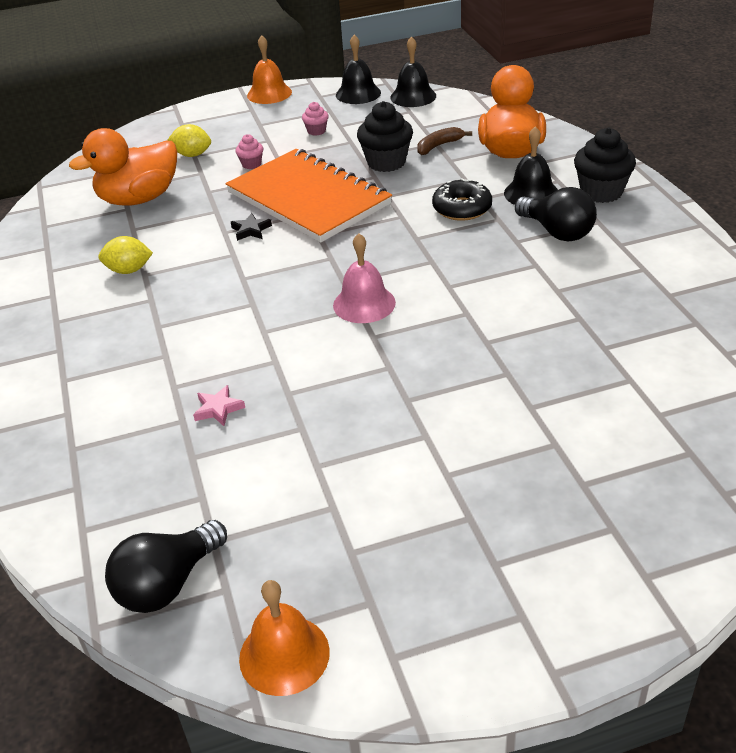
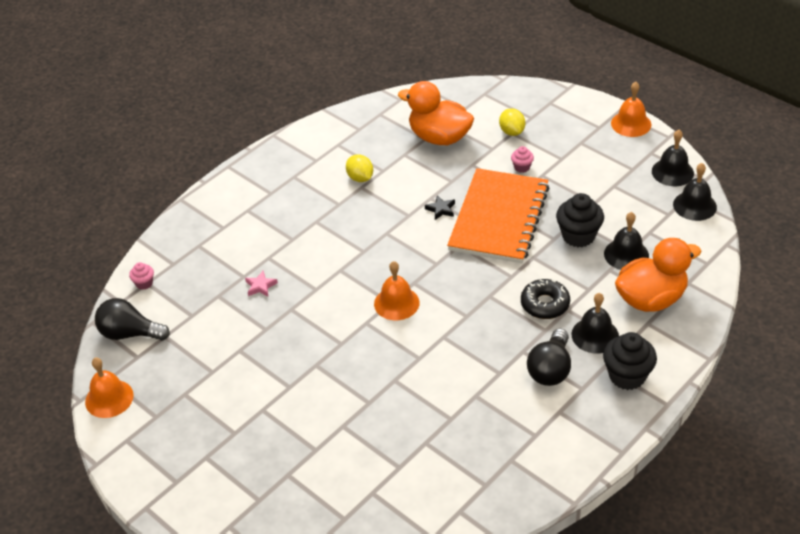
camera: 60 degrees right, 5 degrees up
pink cupcake [302,102,329,136] -> pink cupcake moved to [129,262,154,290]
pink bell [333,233,396,323] -> orange bell [374,261,420,320]
brown banana [417,127,472,155] -> black bell [604,212,649,270]

